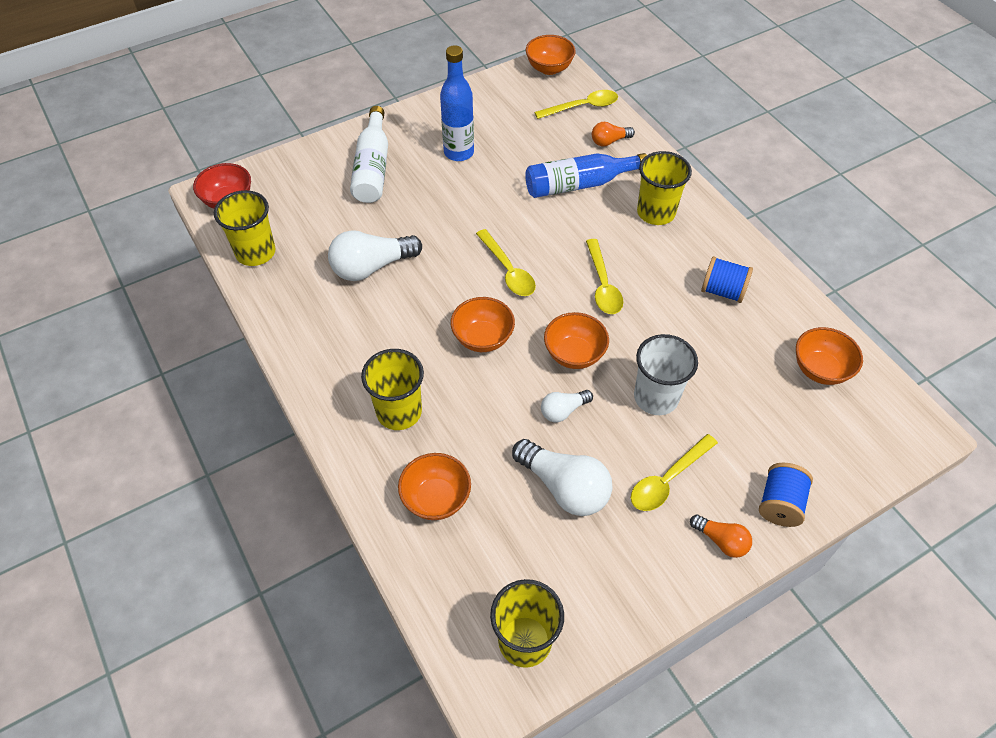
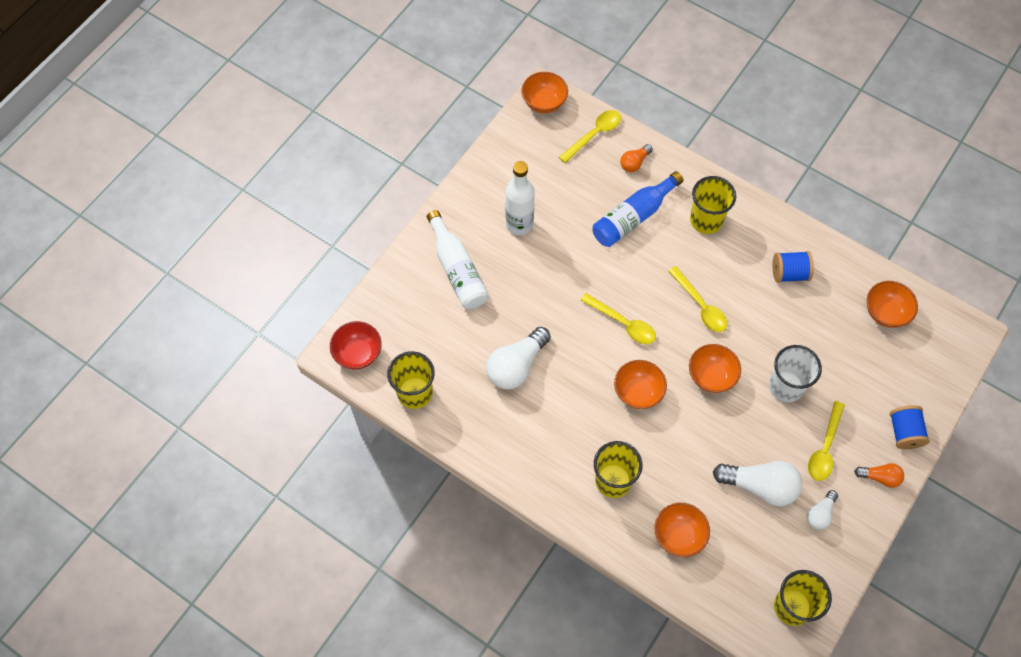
camera: 25 degrees left, 10 degrees up
blue bottle [440,45,474,161] -> white bottle [505,161,535,236]
white light bulb [541,390,593,422] -> white light bulb moved to [807,490,838,530]

